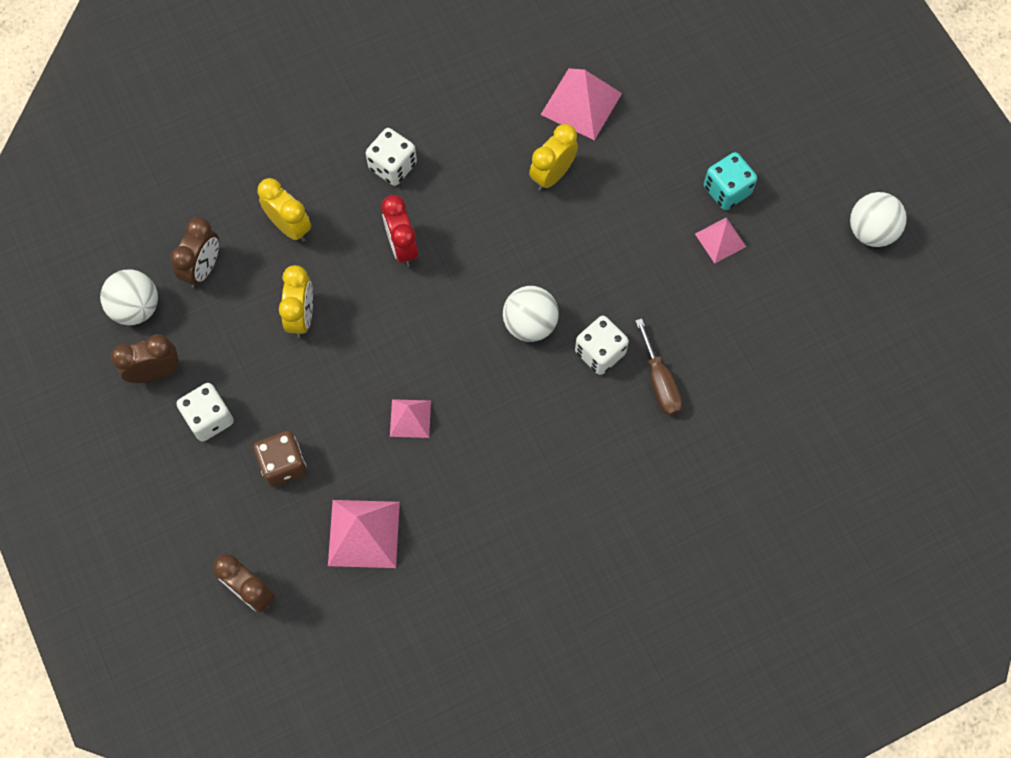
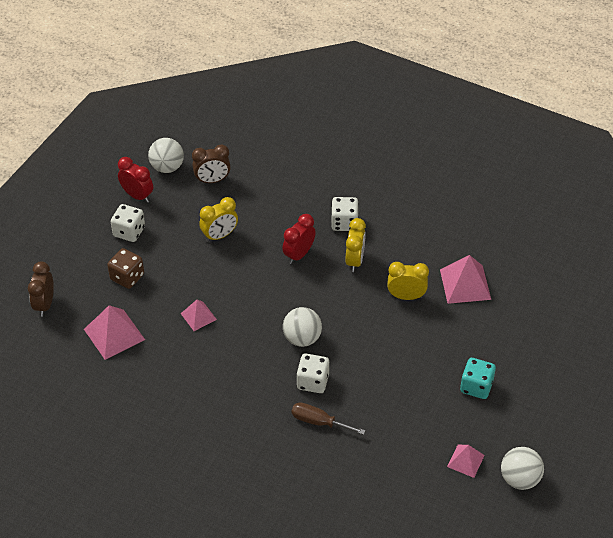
camera: 55 degrees right, 20 degrees down
brown clock [111,334,179,383] -> red clock [118,157,153,203]
yellow clock [258,178,311,242] -> yellow clock moved to [345,218,366,272]
brown screwdriver [635,318,682,416] -> brown screwdriver turned 75 degrees clockwise [292,403,366,435]
pink pyramid [695,217,746,263] -> pink pyramid moved to [447,445,485,478]

